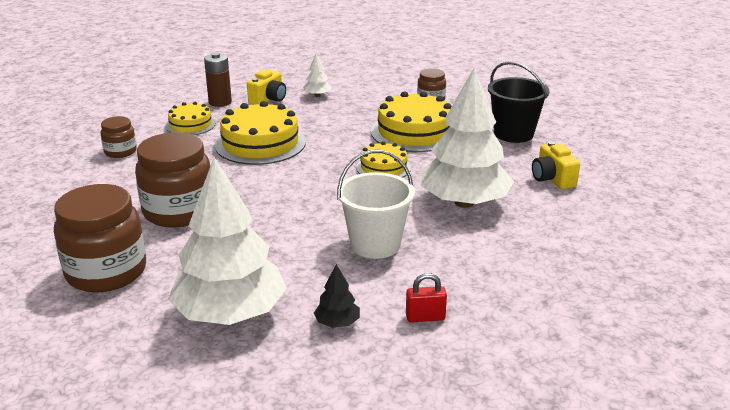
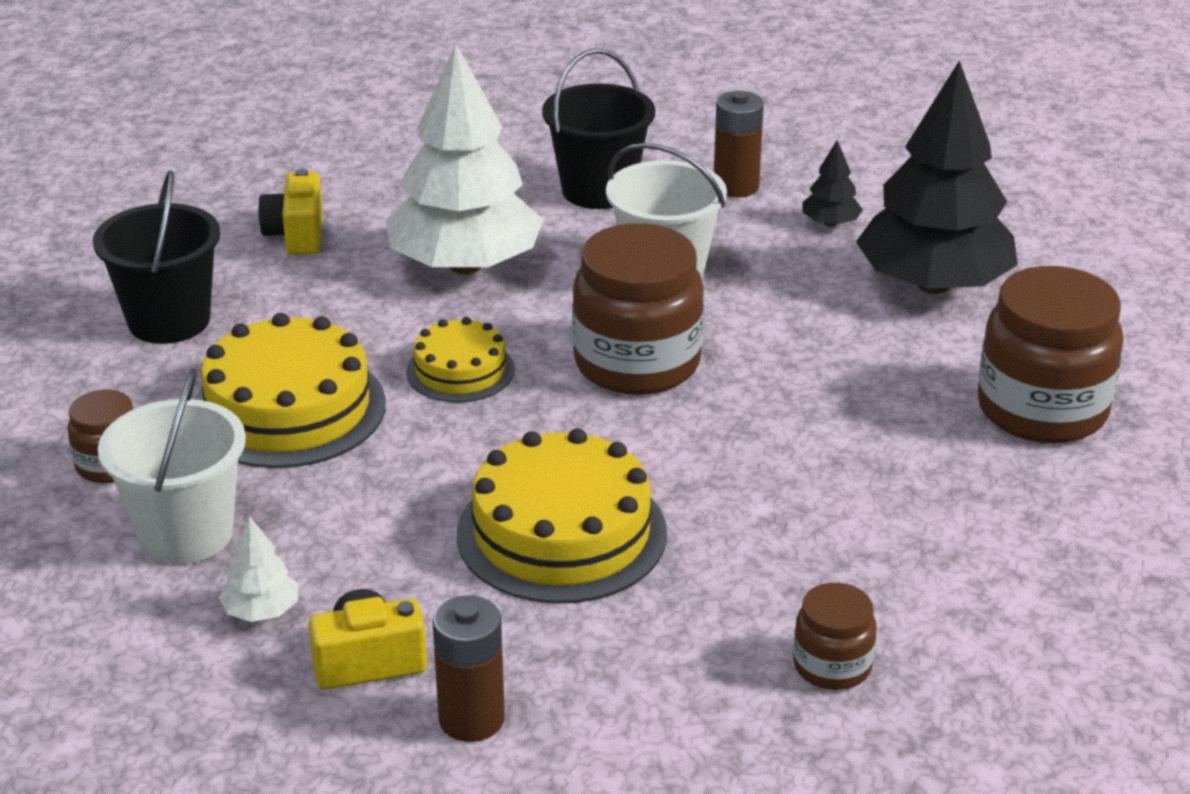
camera: 135 degrees left, 5 degrees up
brown jar [135,132,210,227] -> brown jar moved to [572,223,704,395]
yellow cake [165,102,216,135] -> none
white tree [168,157,287,325] -> black tree [856,61,1018,294]
red padlock [406,273,447,322] -> brown battery [714,91,764,197]
yellow camera [532,141,580,189] -> yellow camera turned 150 degrees clockwise [258,169,323,255]
none -> white bucket [98,368,246,564]
none -> black bucket [542,49,655,209]

